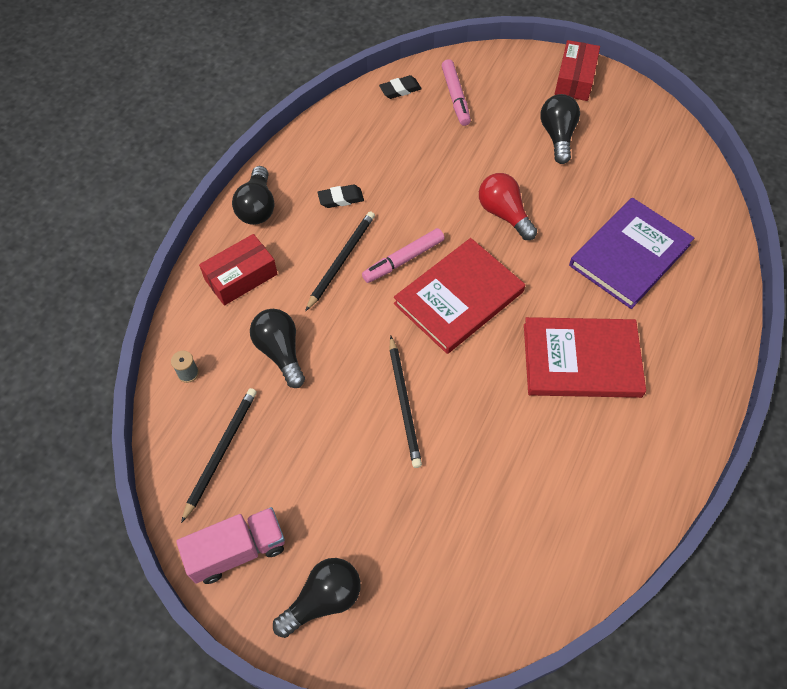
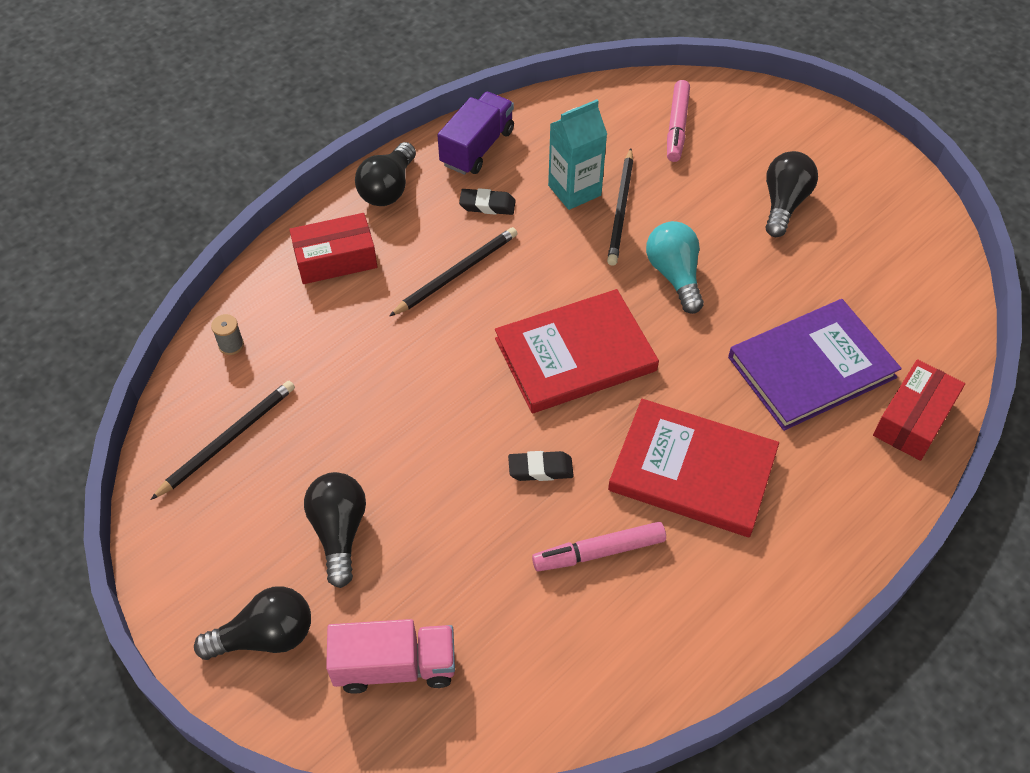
camera: 20 degrees right, 5 degrees down
pink truck [176,507,285,584] -> pink truck moved to [326,619,455,694]
black light bulb [250,309,305,388] -> black light bulb moved to [304,472,366,588]
pink marker [362,228,445,283] -> pink marker moved to [532,522,666,572]
black eraser [379,75,422,99] -> black eraser moved to [508,451,574,481]
black pencil [389,336,422,468] -> black pencil moved to [607,148,634,266]
red light bulb [479,173,537,240] -> turquoise light bulb [646,221,704,314]
red box [555,40,600,101] -> red box moved to [873,359,965,461]
none -> purple truck [437,92,514,175]
none -> turquoise carton [548,99,607,210]

